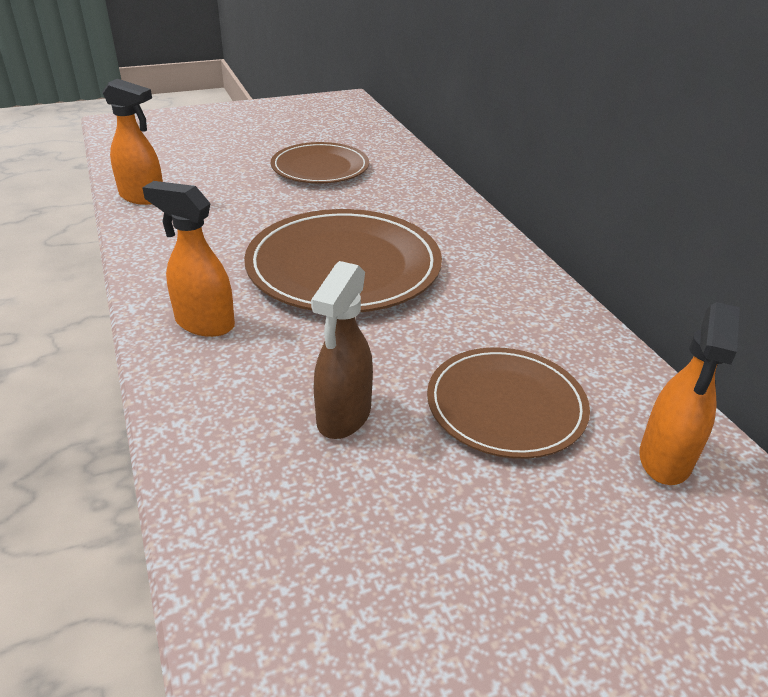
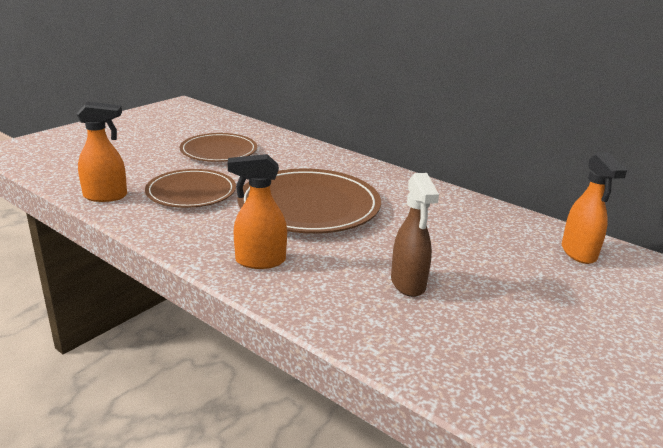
camera: 30 degrees left, 10 degrees down
brown plate [427,347,590,459] -> brown plate moved to [145,169,236,208]

